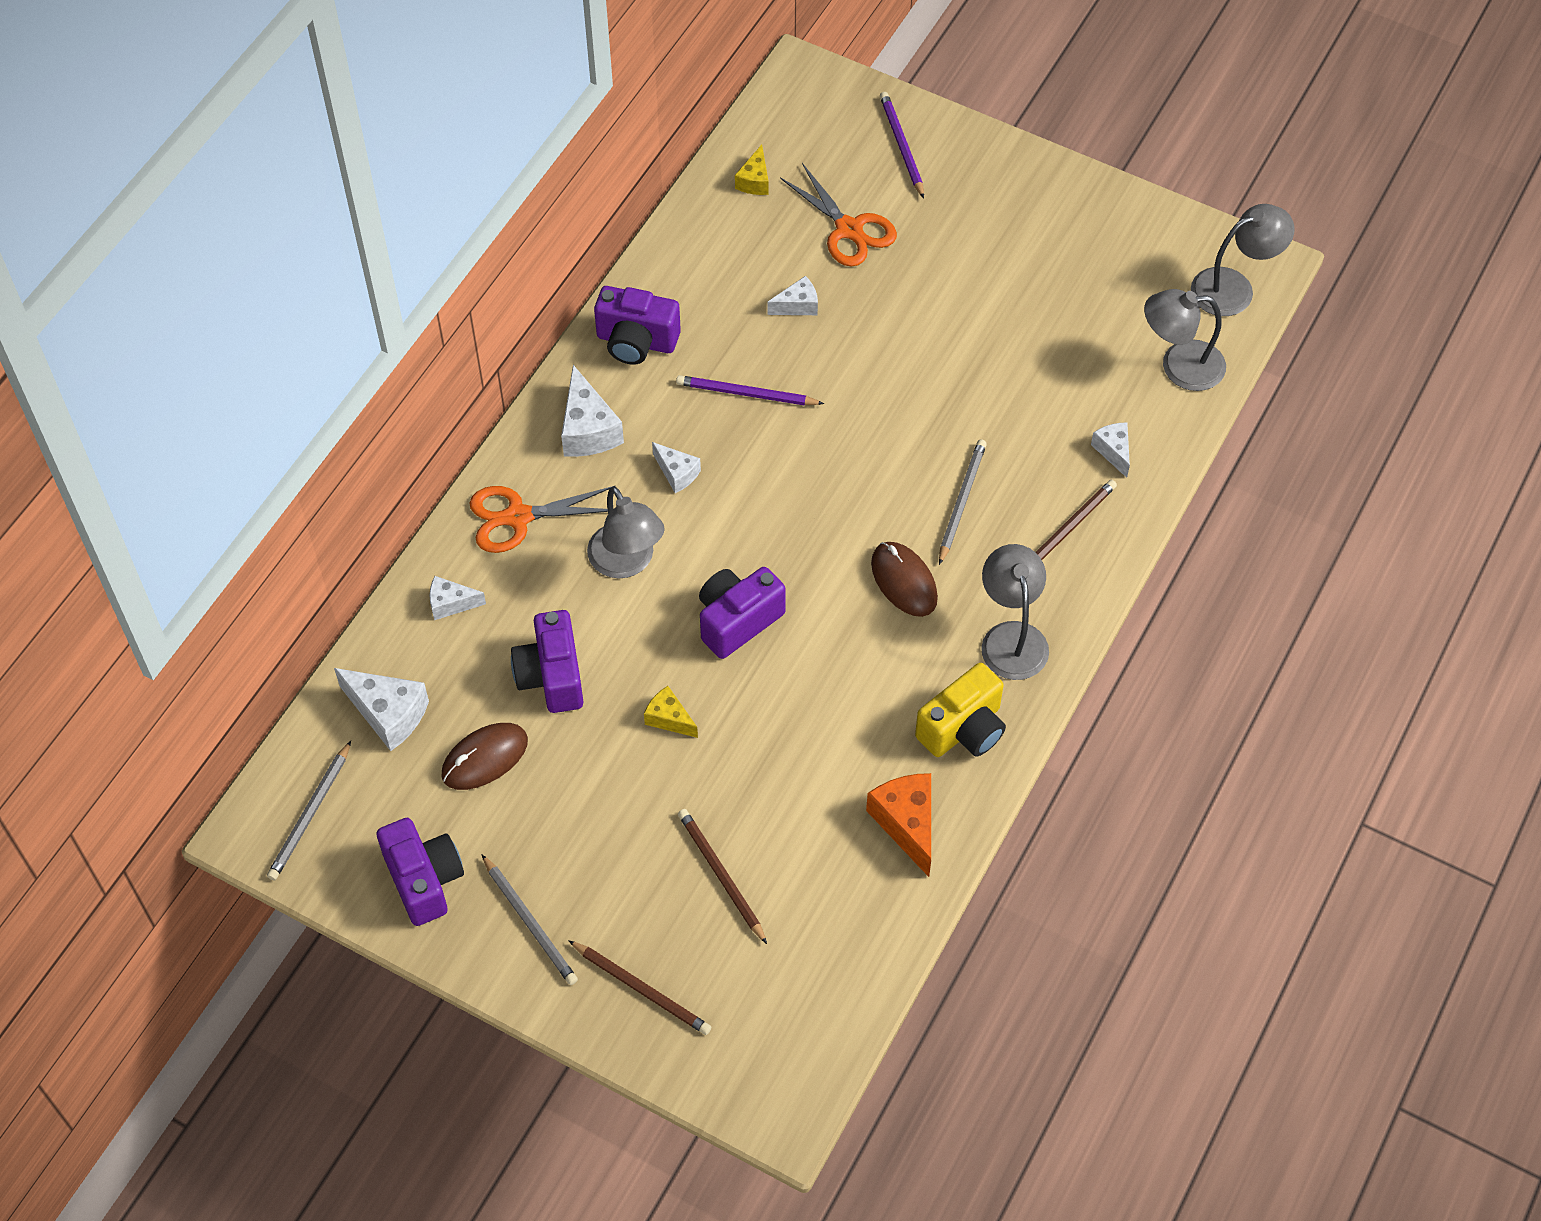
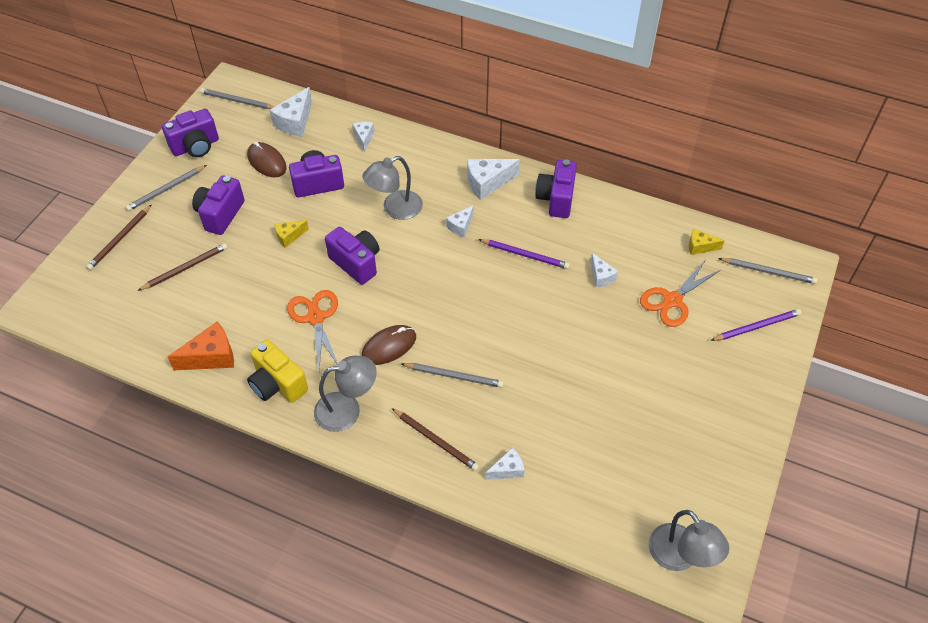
camera: 85 degrees right, 5 degrees down
orange scissors [470,486,614,553] -> orange scissors moved to [287,290,338,369]
yellow cheese [644,686,698,738] -> yellow cheese turned 150 degrees counterclockwise [274,220,309,248]
purple pencil [676,375,824,406] -> purple pencil turned 105 degrees clockwise [478,239,570,269]
grey lamp [1144,289,1226,391] -> none
none -> purple camera [192,176,245,235]
none -> grey pencil [718,258,817,284]

